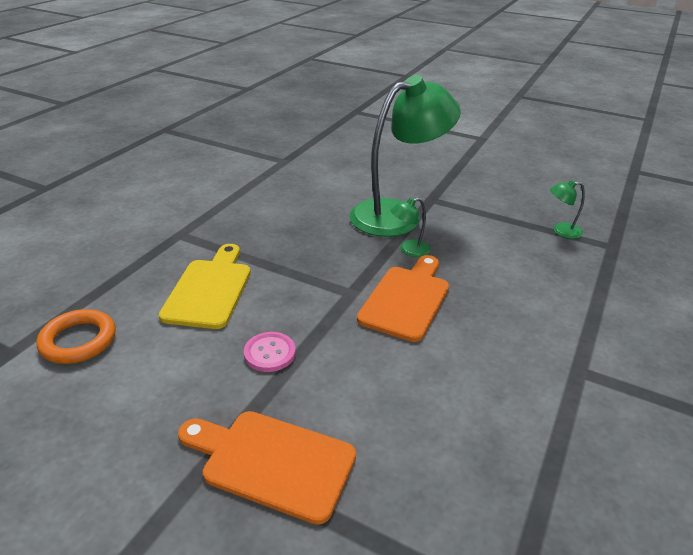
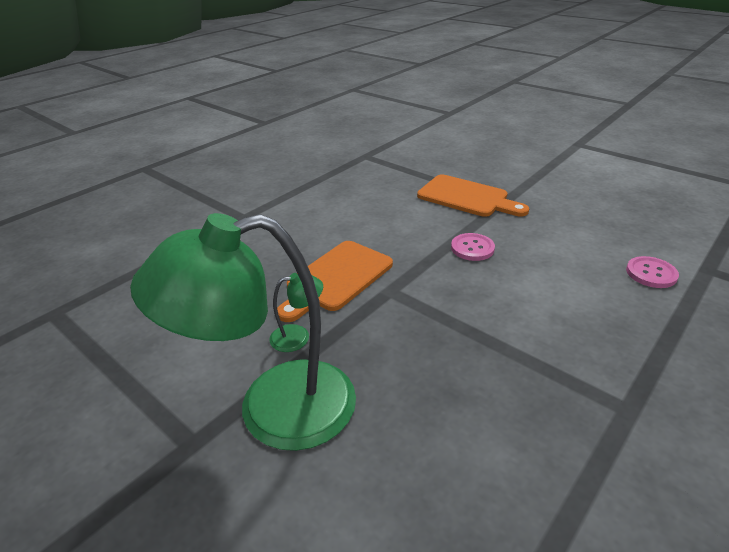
camera: 165 degrees left, 0 degrees up
orange ring [37,309,116,364] -> pink button [626,256,679,288]
yellow cutting board [159,244,251,329] -> none
green lamp [550,180,585,239] -> none

